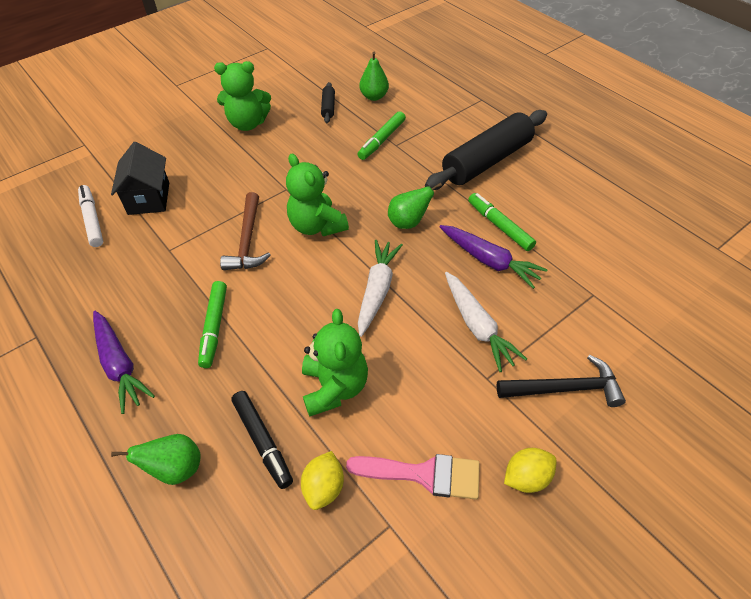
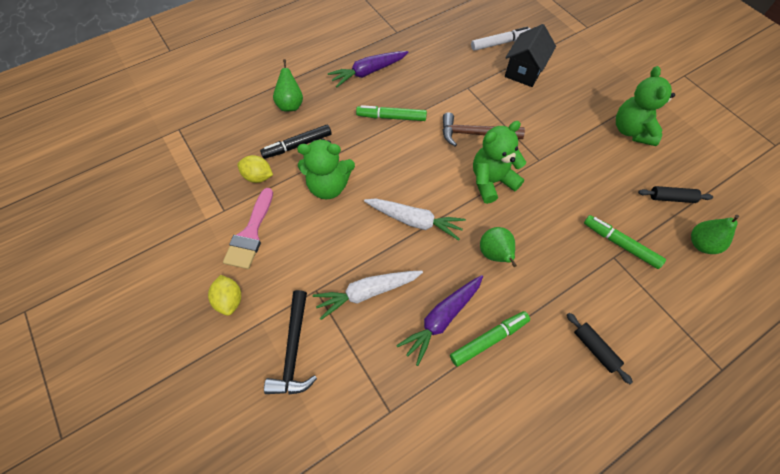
camera: 95 degrees right, 10 degrees up
black house [111,142,169,215] -> black house turned 60 degrees counterclockwise [505,24,556,87]
black rolling pin [425,110,547,190] -> black rolling pin [567,313,633,384], size x0.43

